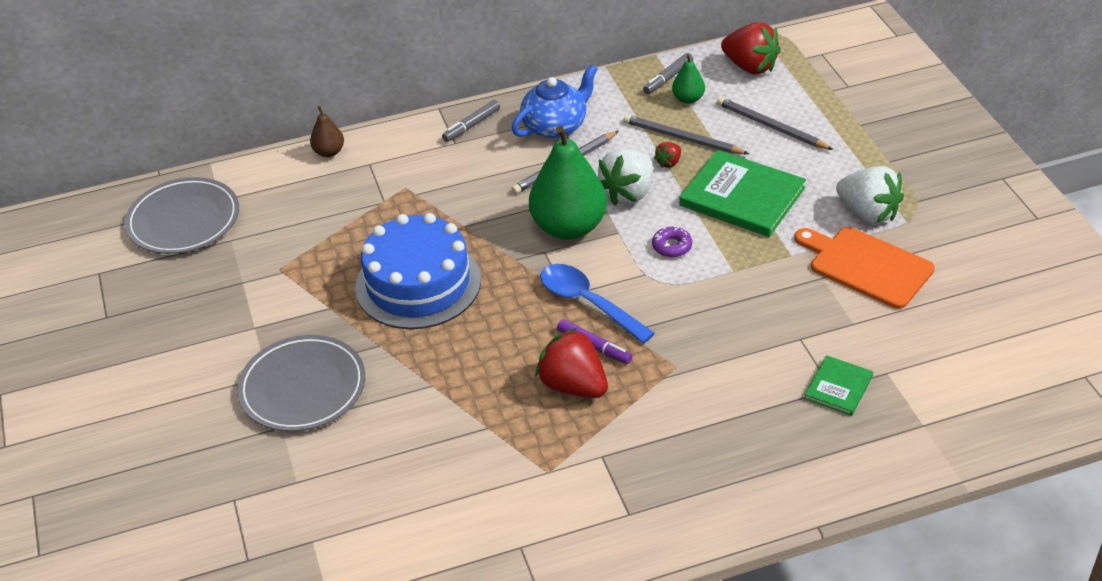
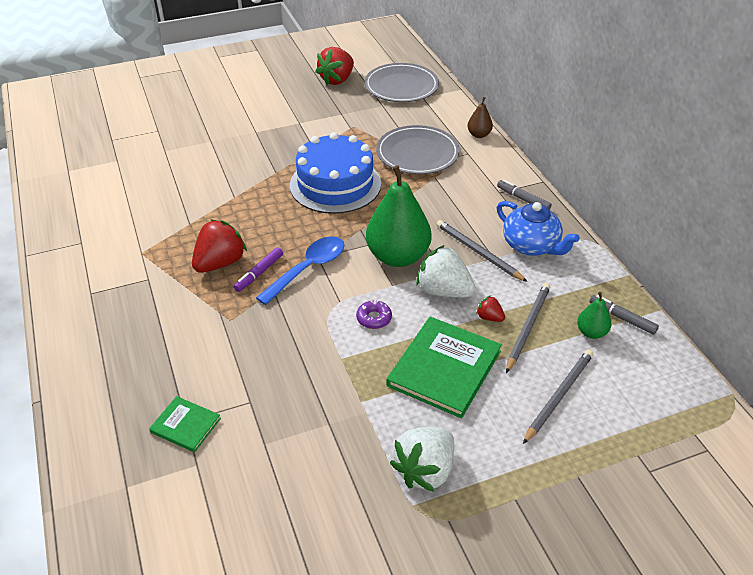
camera: 85 degrees right, 0 degrees up
grey plate [237,335,366,431] -> grey plate moved to [376,125,460,174]
red strawberry [721,22,781,74] -> red strawberry moved to [315,47,354,85]
orange cutting board [795,227,935,309] -> none

